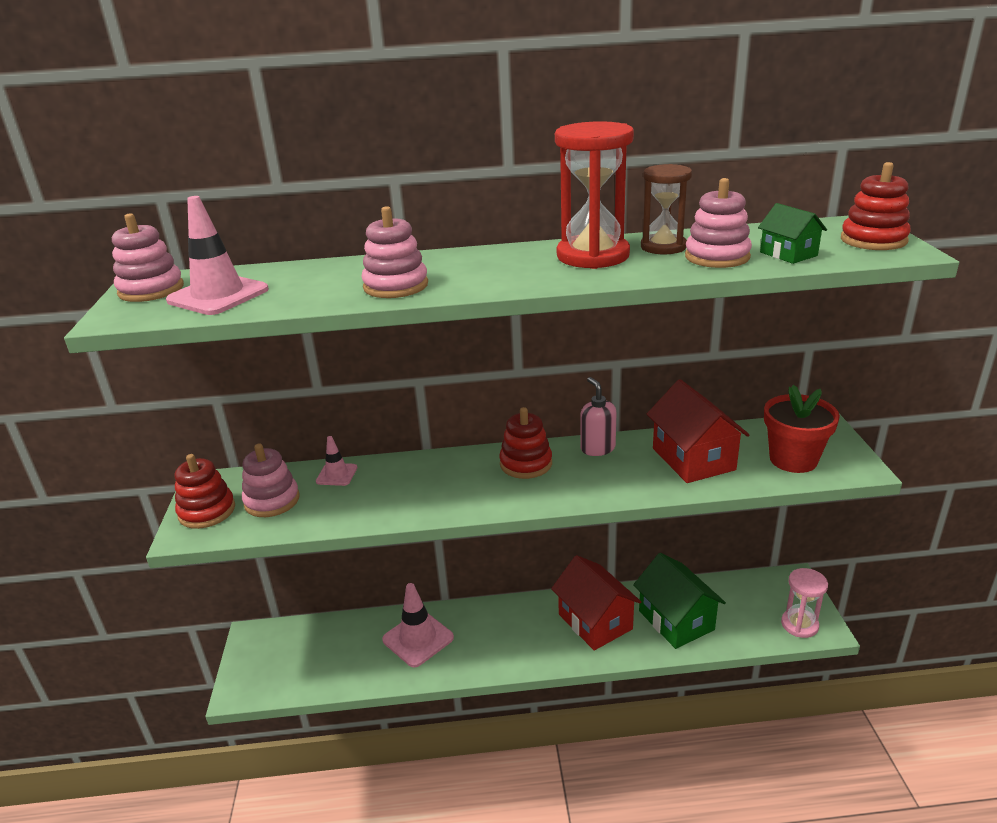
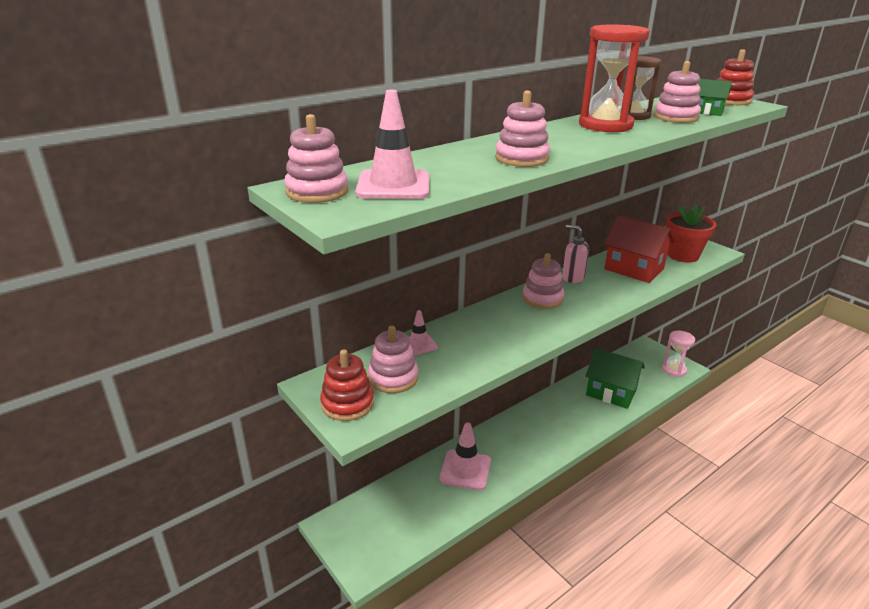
camera: 35 degrees left, 0 degrees up
red stacking toy [499,407,552,479] -> pink stacking toy [522,253,564,309]
red house [551,555,641,651] -> none

